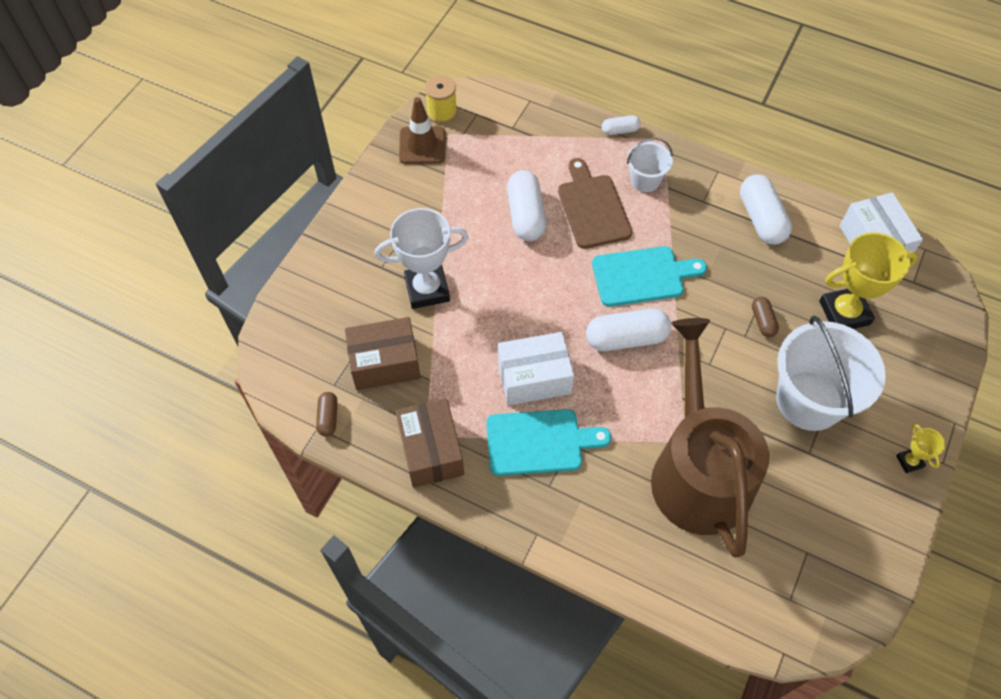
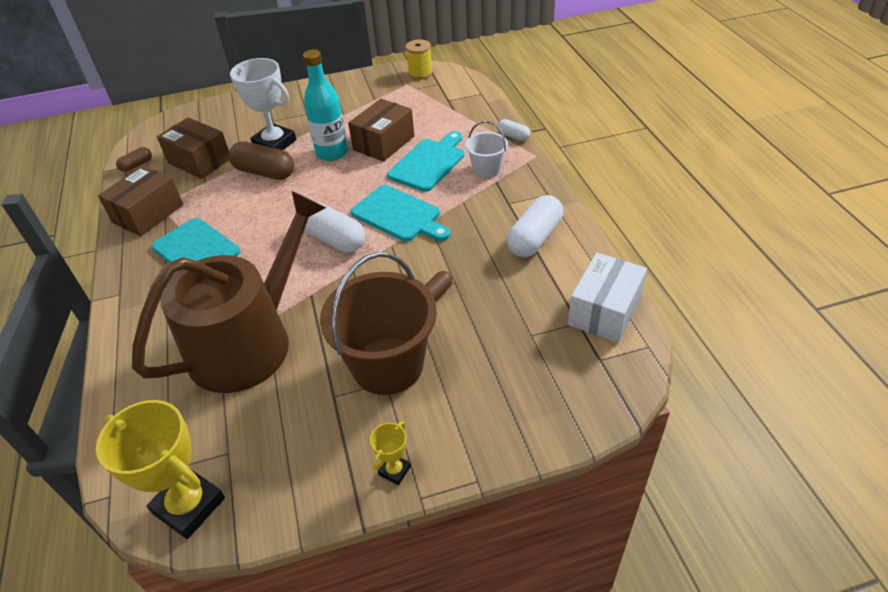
camera: 50 degrees right, 15 degrees down
brown traffic cone [399,97,445,164] -> none
white box [498,332,574,405] -> none
white capsule [507,170,546,241] -> brown box [348,99,414,162]
brown cutting board [558,158,632,249] -> turquoise cutting board [387,131,464,192]
white bucket [776,315,886,431] -> brown bucket [320,252,437,395]
yellow trophy [819,232,918,329] -> yellow trophy moved to [96,400,225,539]
none -> brown capsule [229,141,294,180]
none -> turquoise bottle [303,49,348,161]

